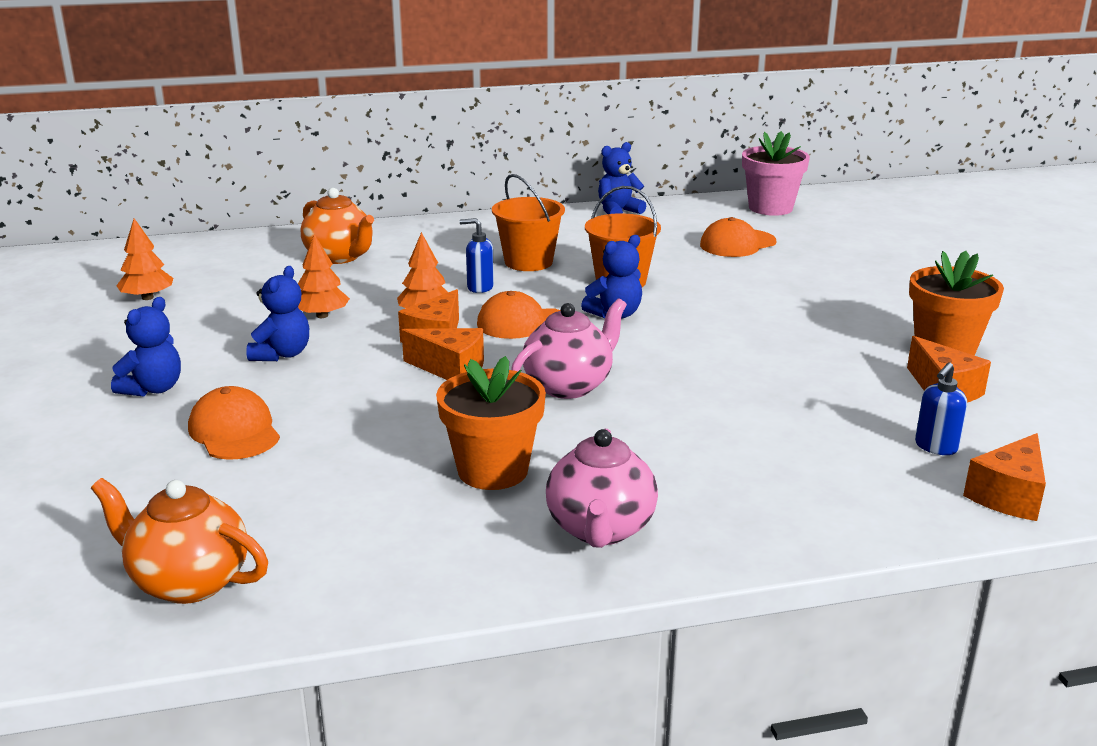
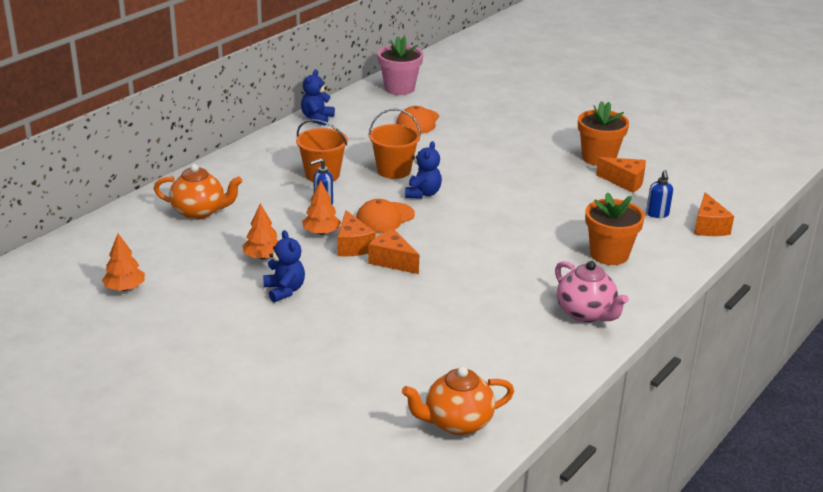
camera: 40 degrees left, 5 degrees up
blue teddy bear [111,297,181,397] -> none
orange cap [188,386,280,460] -> none
orange cheese [402,328,484,380] -> orange cheese turned 120 degrees counterclockwise [368,229,419,274]
orange flower pot [436,356,546,490] -> orange flower pot moved to [585,192,645,265]
pink teapot [511,299,627,399] -> none

